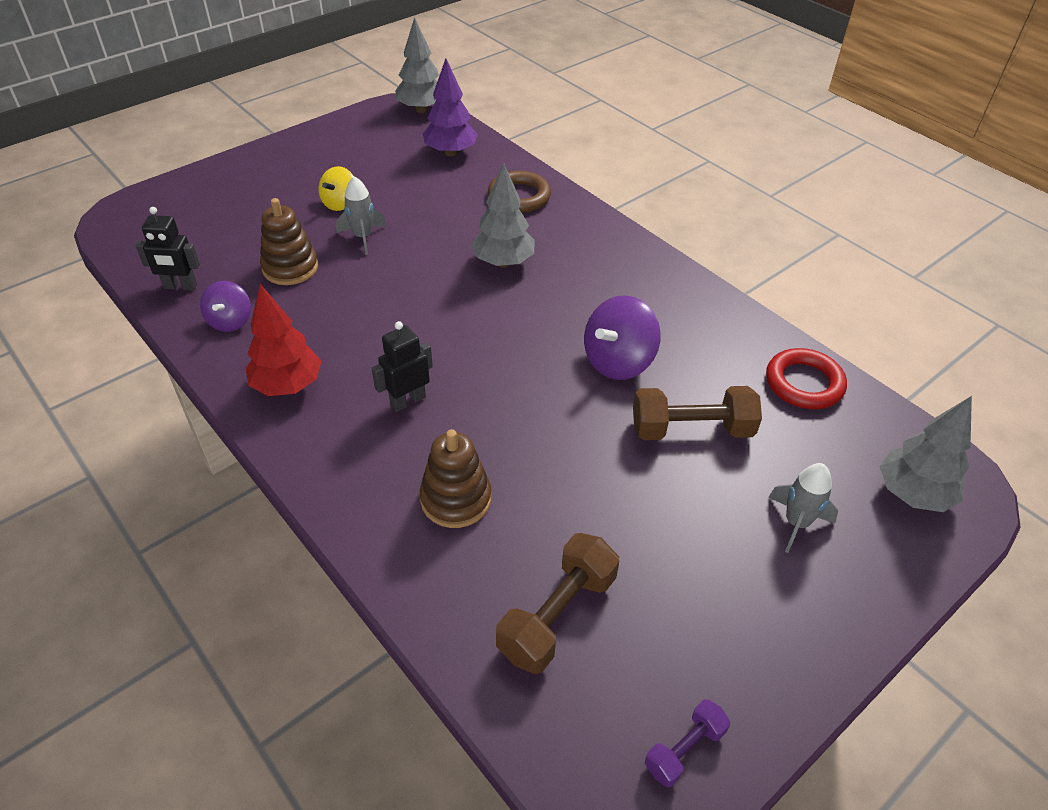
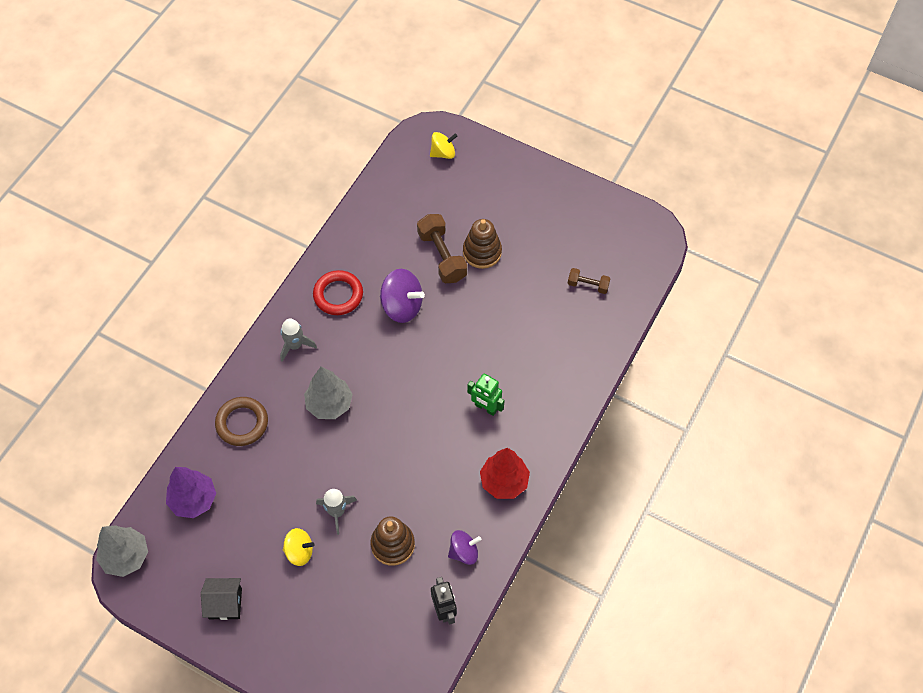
camera: 110 degrees left, 15 degrees up
black robot [371,321,433,412] -> green robot [467,374,505,416]
brown stacking toy [420,429,491,528] -> brown stacking toy moved to [463,219,502,269]
brown dumbbell [496,533,619,674] -> brown dumbbell [568,268,611,294], size x0.57
purple dumbbell [645,699,730,787] -> none
red ring [766,348,847,409] -> red ring moved to [313,270,363,315]
grey rocket [768,463,838,553] -> grey rocket moved to [280,318,317,362]
grey tree [879,396,972,512] -> yellow spinning top [430,132,457,159]
none -> black house [201,578,242,620]

